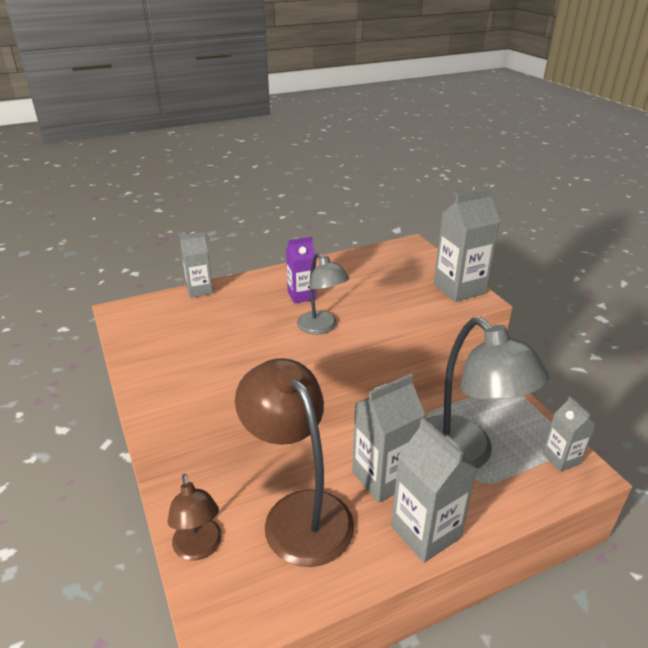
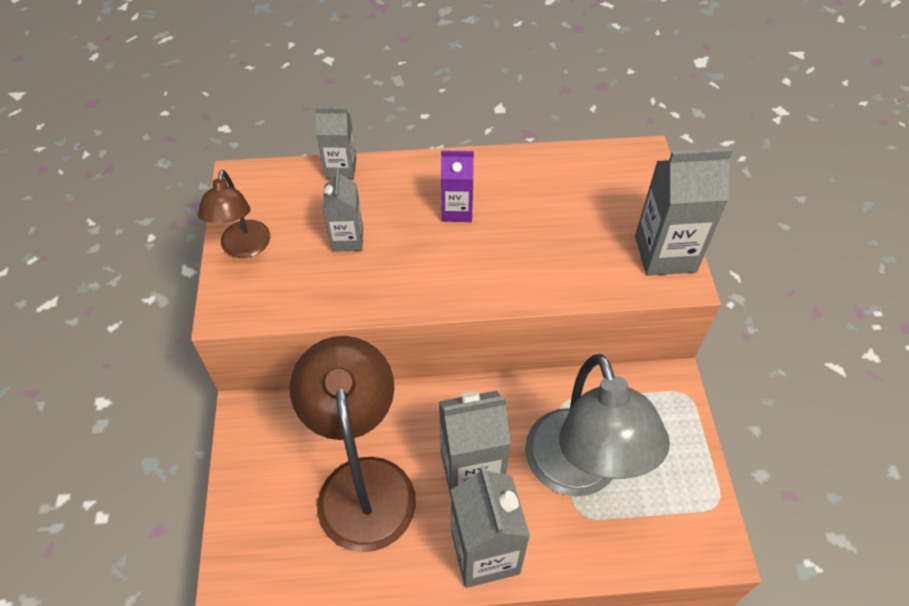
camera: 20 degrees right, 20 degrees up
brown lamp [168,474,222,561] -> brown lamp moved to [198,170,270,258]
grey lamp [297,253,349,335] -> none
grey carton [542,396,595,472] -> grey carton moved to [322,169,363,252]

